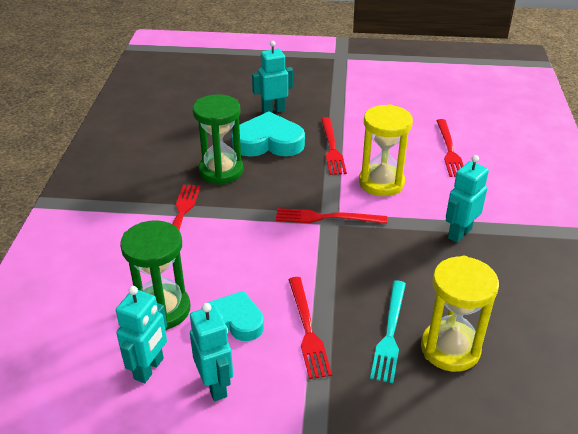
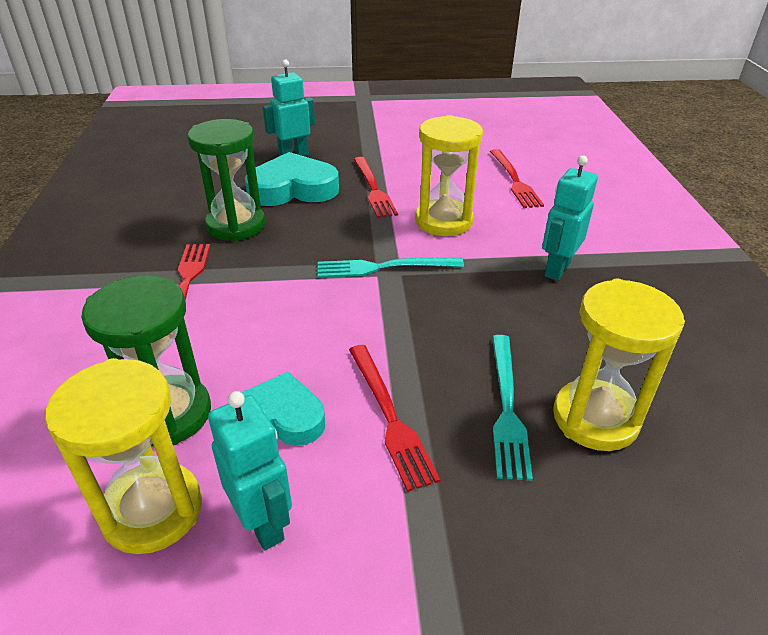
camera: 10 degrees left, 0 degrees up
turquoise robot [116,286,167,383] -> yellow hourglass [45,358,202,554]
red fork [276,208,387,224] -> turquoise fork [318,258,464,278]

